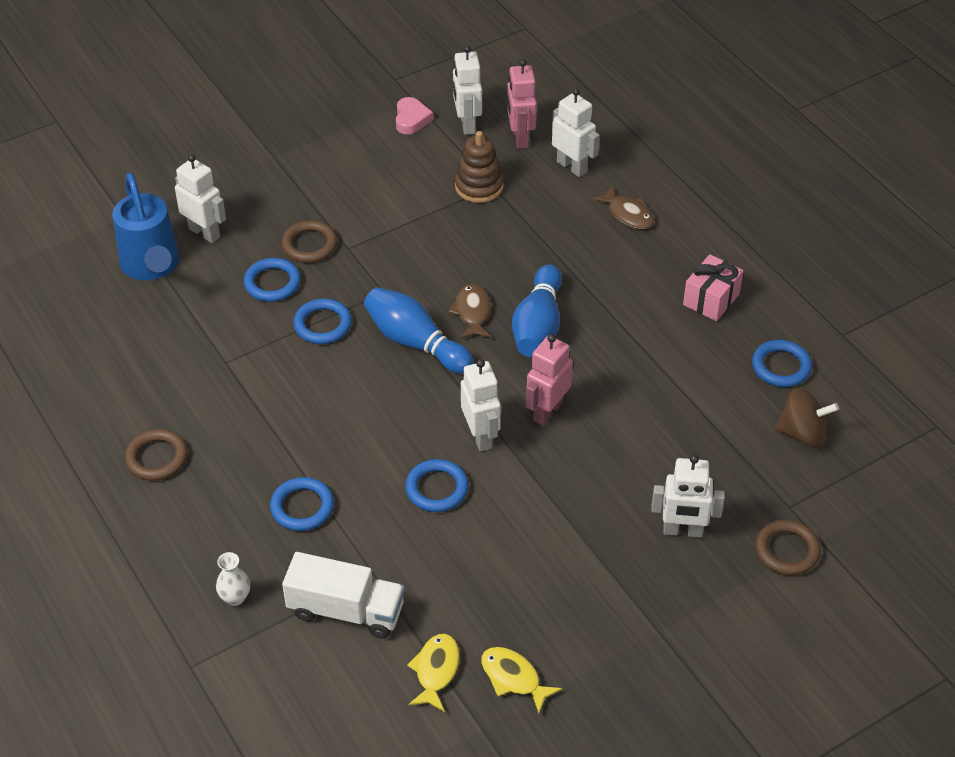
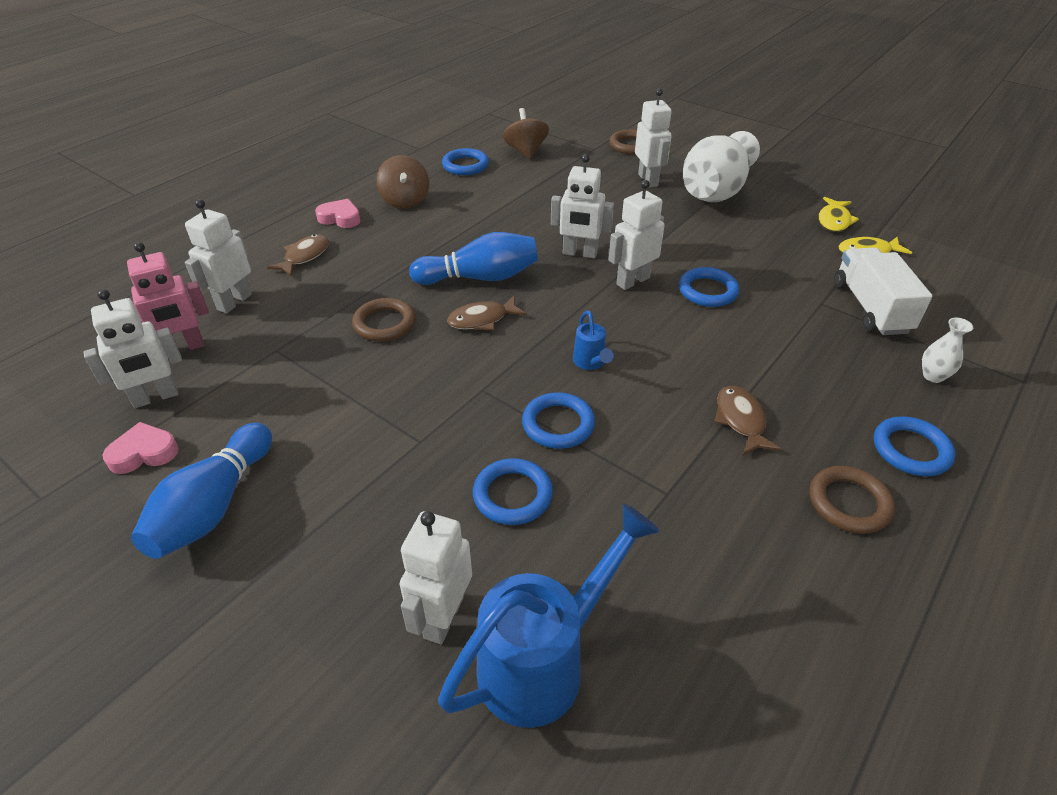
camera: 110 degrees left, 5 degrees down
blue ring [270,477,334,531] -> blue ring moved to [874,416,956,476]
brown ring [281,220,337,263] -> brown ring moved to [352,298,416,341]
blue bowling pin [364,287,473,374] -> blue bowling pin moved to [131,423,272,559]
brown stacking toy [455,131,504,203] -> none
pink robot [526,334,573,426] -> white robot [551,154,614,258]
pink gift [683,254,743,321] -> brown spinning top [376,155,429,209]
none -> pink heart [315,199,360,228]
none -> blue watering can [573,310,614,370]
none -> white vase [683,131,760,202]
none -> brown fish [714,386,782,455]

